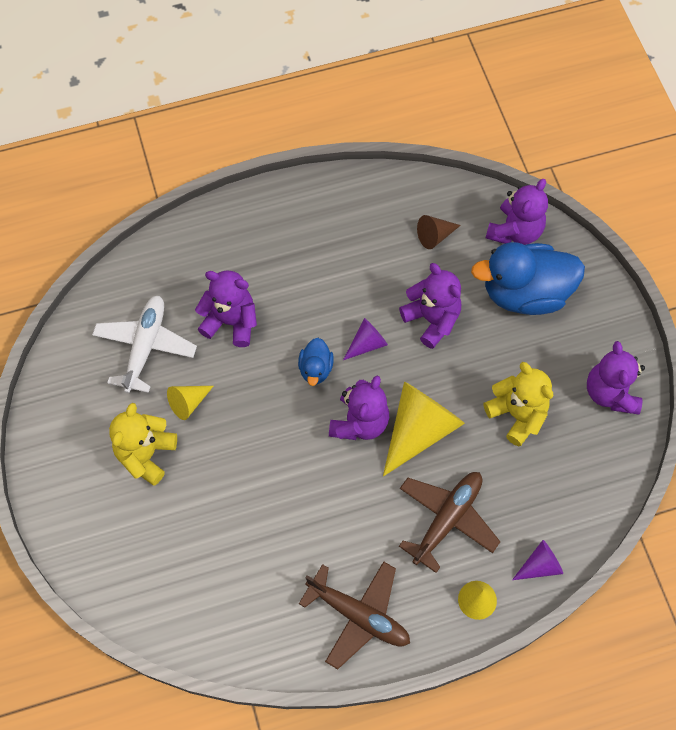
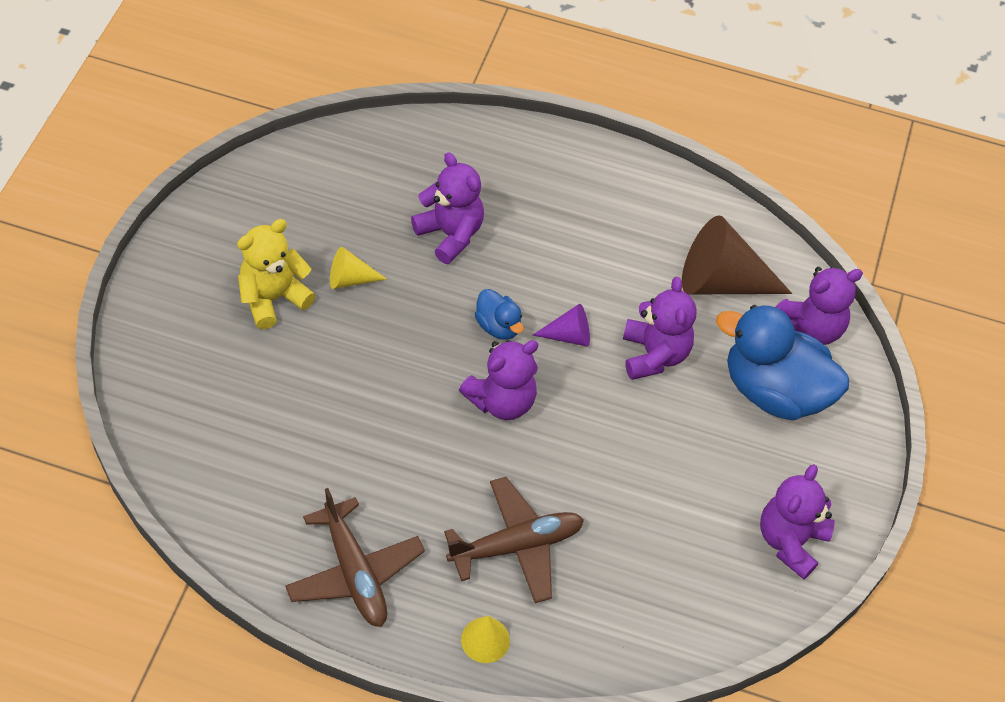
camera: 30 degrees right, 10 degrees down
white plane [92,295,197,393] -> none
blue duck [298,338,334,386] -> blue duck turned 75 degrees counterclockwise [475,289,524,340]
yellow cone [383,381,465,477] -> none
brown cone [417,215,461,249] -> brown cone [682,215,792,295], size x1.97
yellow teddy bear [484,362,553,446] -> none
purple cone [512,540,563,580] -> none

